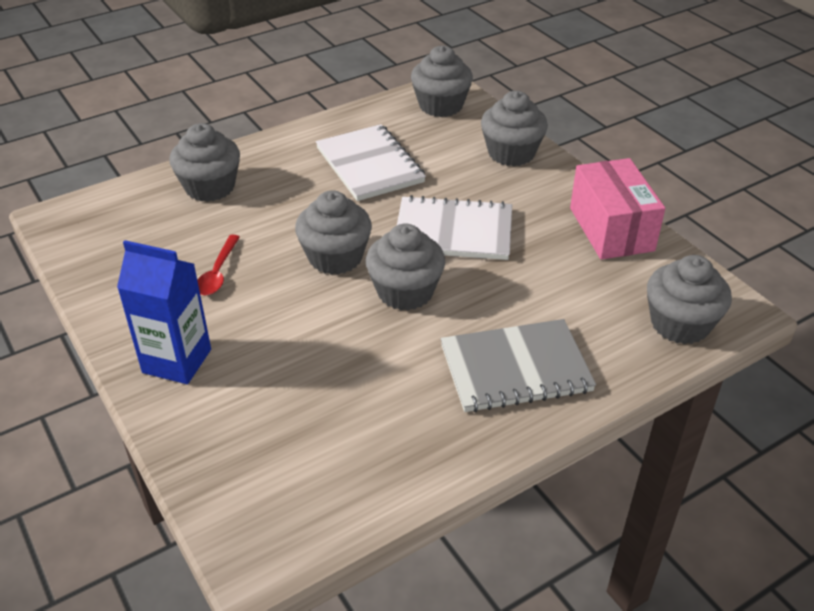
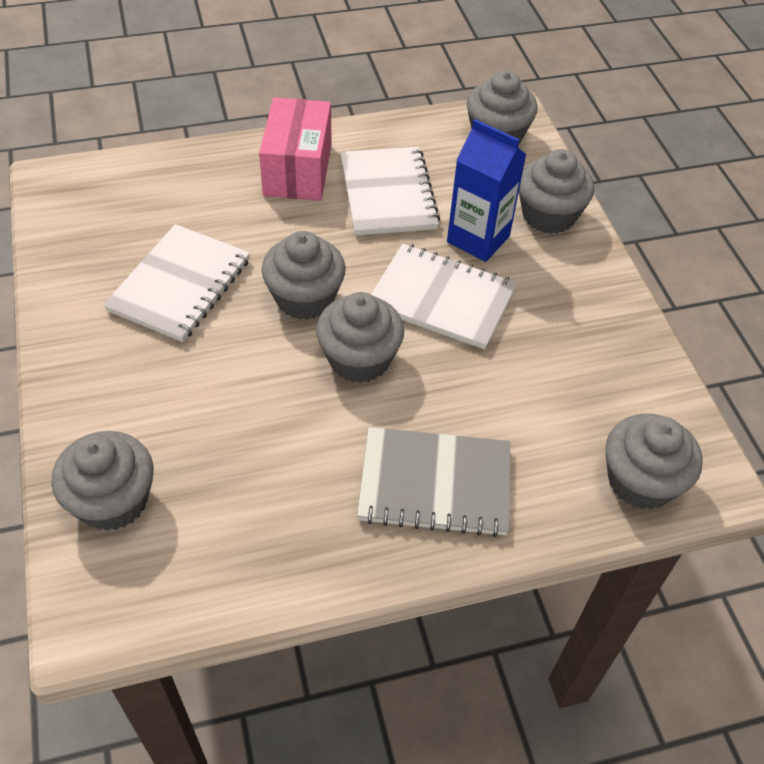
camera: 15 degrees right, 10 degrees up
blue carton [117,240,211,384] -> blue carton moved to [447,119,527,262]
grey cupcake [169,123,240,202] -> grey cupcake moved to [51,431,153,531]
red spoon [197,235,240,295] -> white notebook [103,224,250,342]
pink box [570,158,665,260] -> pink box moved to [259,97,332,201]

